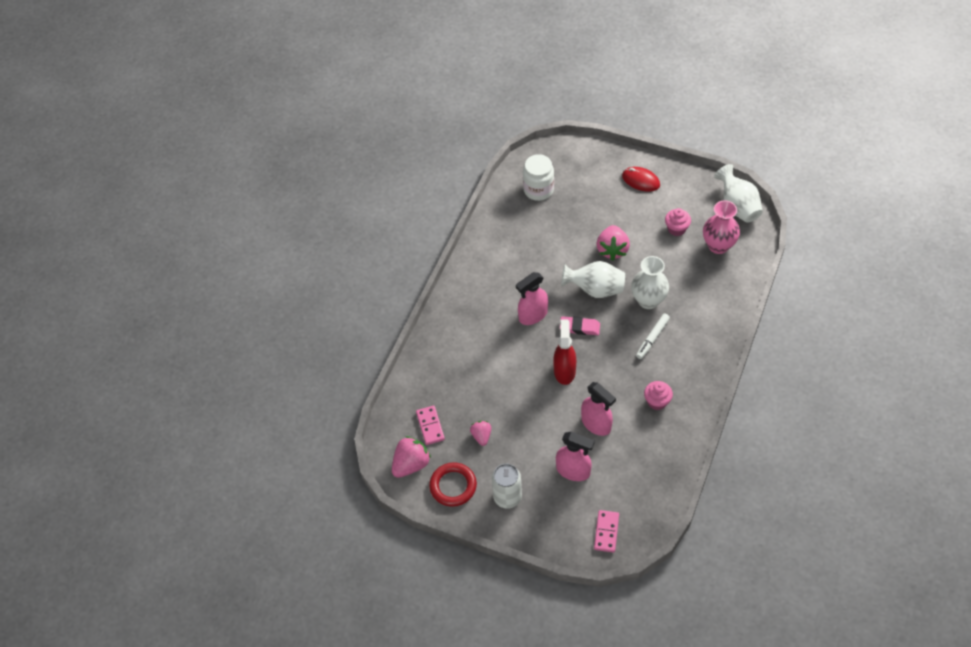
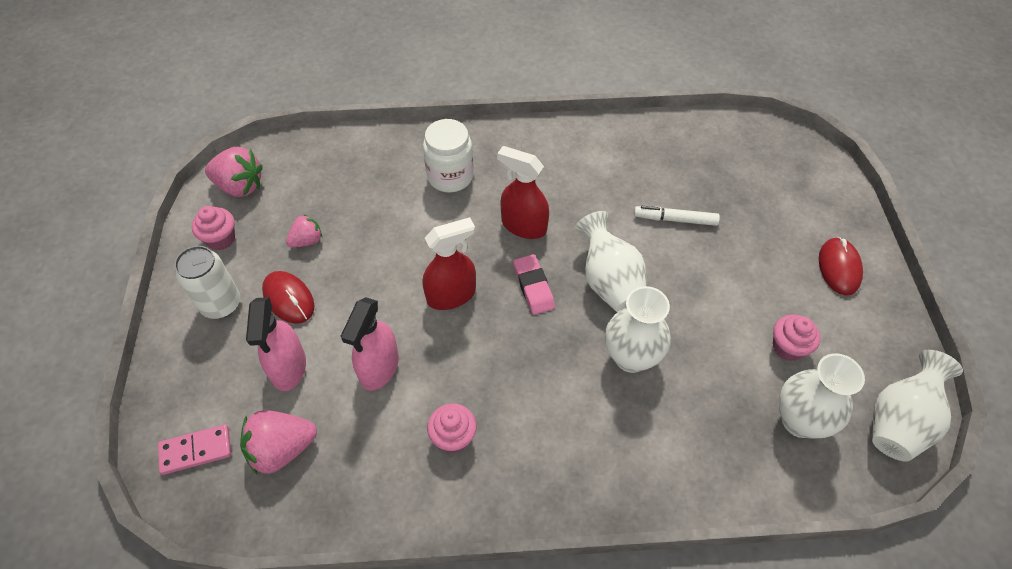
camera: 60 degrees right, 0 degrees up
pink domino [416,406,445,445] -> none
red ring [429,462,477,507] -> pink cupcake [192,206,235,250]
pink spray bottle [516,272,548,325] -> red spray bottle [497,146,549,239]
white jar [523,154,554,201] -> white jar moved to [423,119,474,193]
pink strawberry [597,225,630,261] -> pink strawberry moved to [240,410,317,474]
white marker [636,314,670,359] -> white marker moved to [634,206,720,226]
pink vase [703,200,740,254] -> white vase [779,353,865,439]
none -> red mouse [262,271,314,324]

